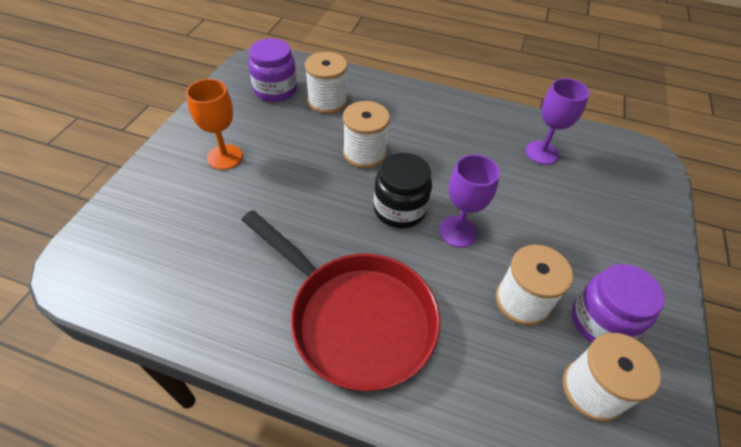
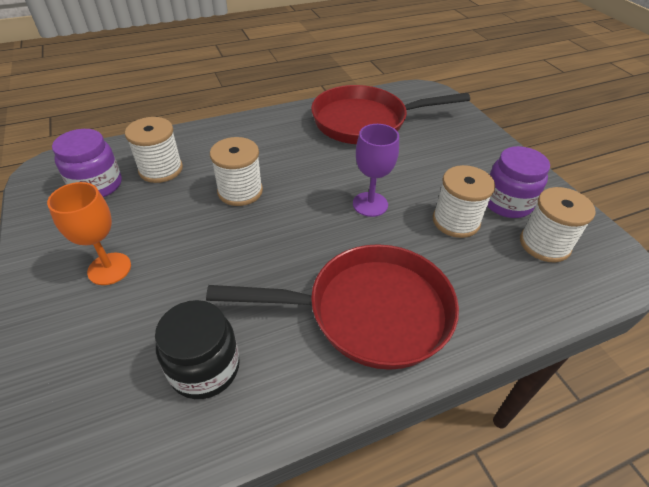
camera: 40 degrees left, 5 degrees down
black jar [374,153,432,228] -> black jar moved to [155,300,240,399]
purple goblet [525,78,590,165] -> red pan [311,85,470,144]

